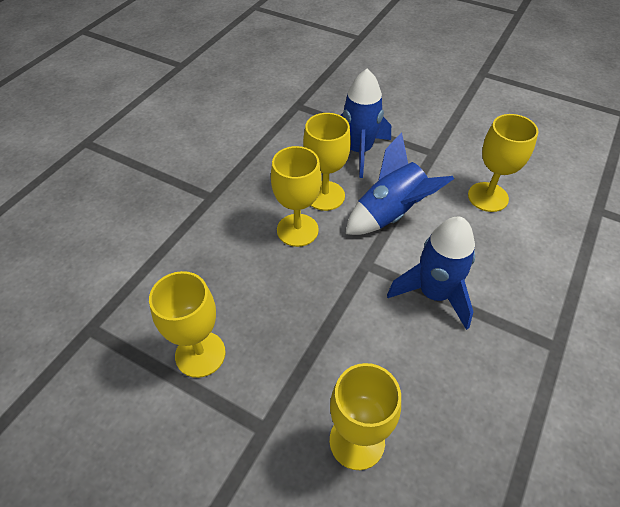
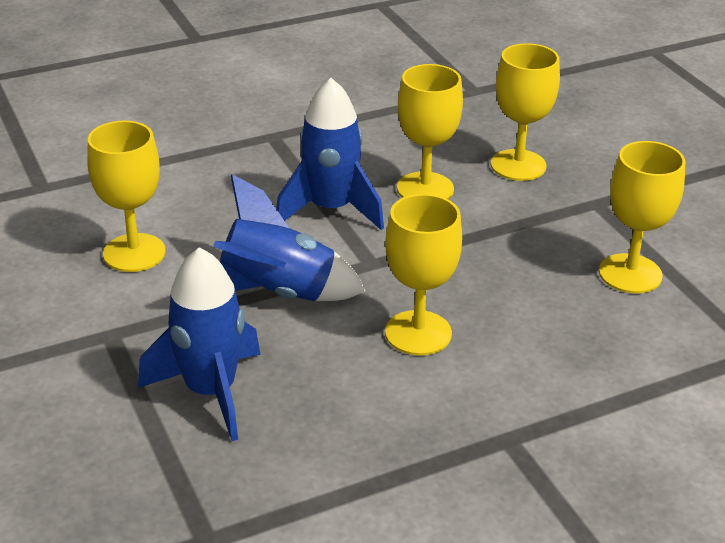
camera: 145 degrees left, 15 degrees down
yellow goblet [303,113,351,211] -> yellow goblet moved to [397,64,463,199]

